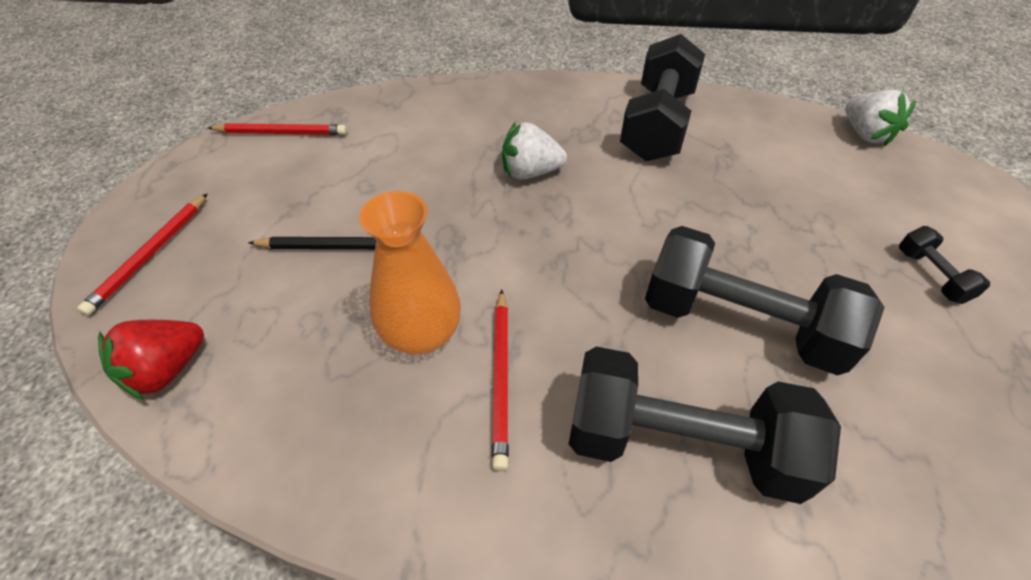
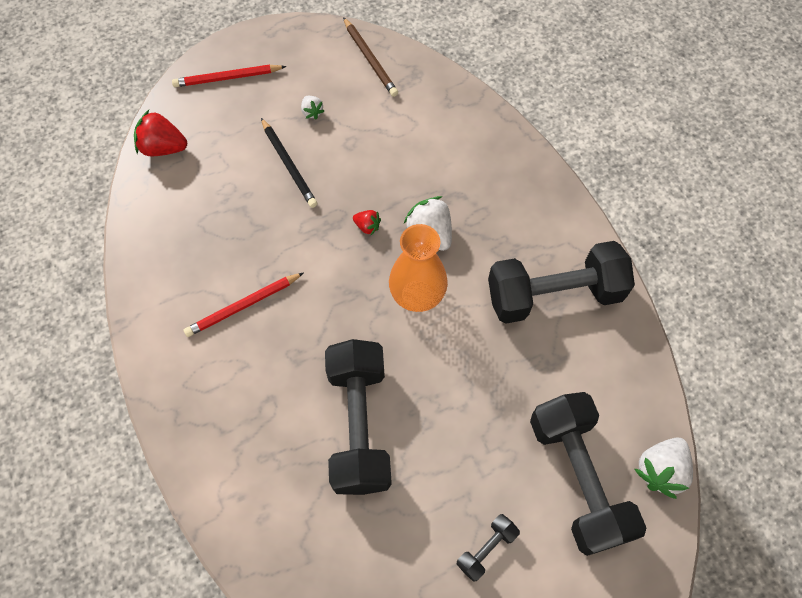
camera: 60 degrees right, 15 degrees up
red pencil [208,123,347,135] -> brown pencil [343,17,398,97]
orange vase [359,191,461,354] -> orange vase moved to [389,224,448,312]
black dumbbell [569,347,841,504] -> black dumbbell moved to [530,392,646,556]
none -> white strawberry [301,96,324,119]
none -> red strawberry [353,210,381,235]

